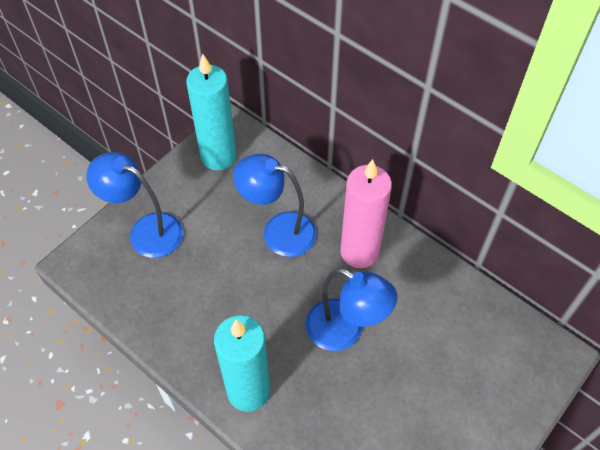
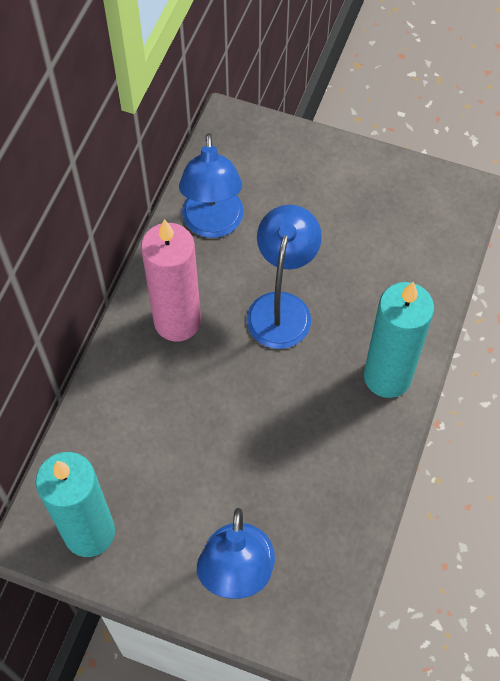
camera: 110 degrees left, 5 degrees up
blue lamp [233,154,317,257] -> blue lamp moved to [179,133,244,238]

